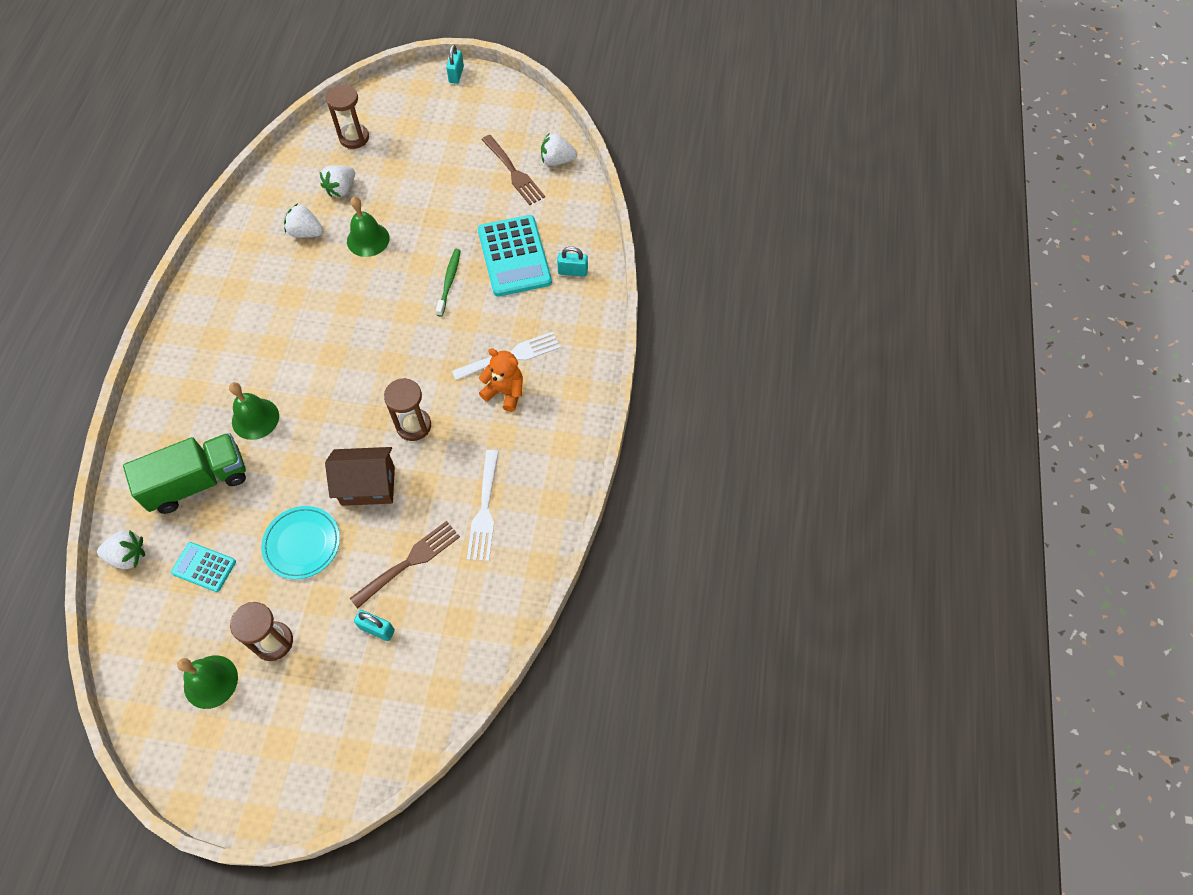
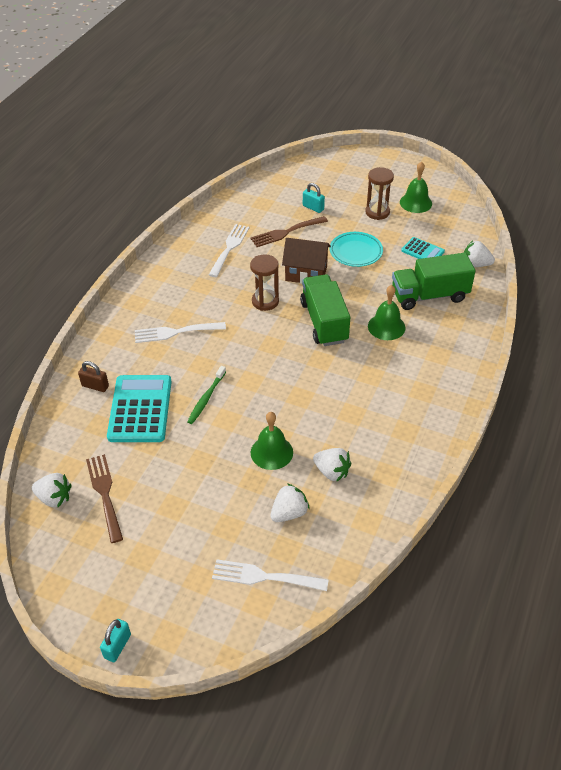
camera: 165 degrees left, 15 degrees down
brown hourglass [326,84,369,149] -> white fork [212,559,329,591]
orange teddy bear [479,348,523,412] -> none
turquoise padlock [557,246,588,277] -> brown padlock [78,361,109,392]
none -> green truck [300,274,350,346]

